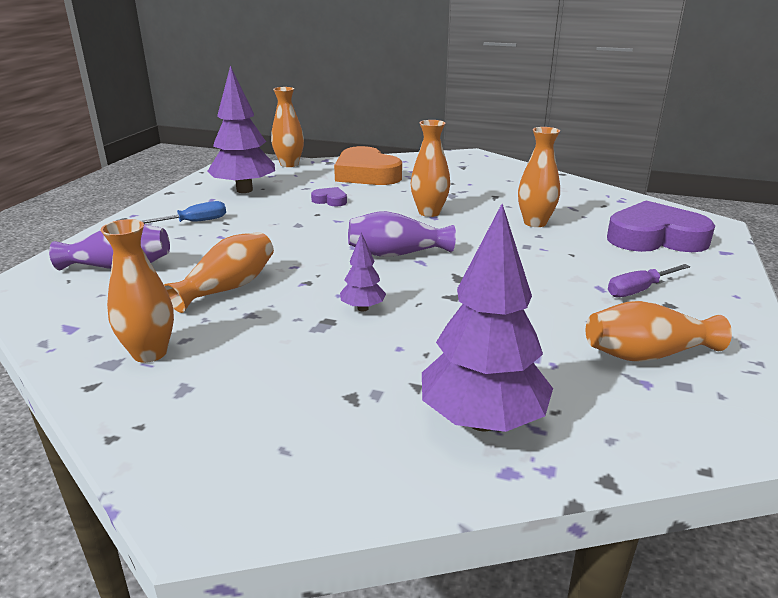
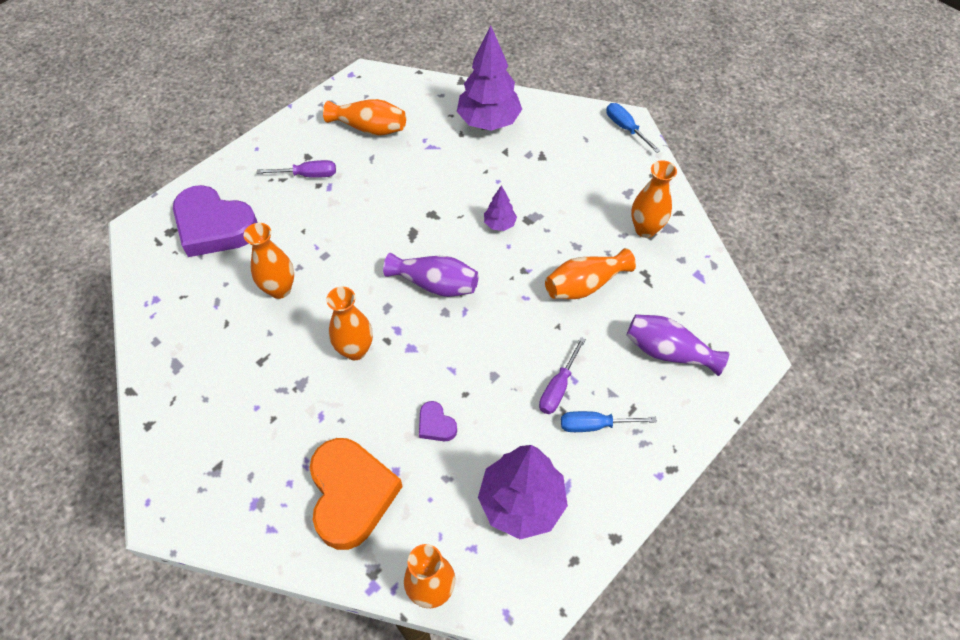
camera: 155 degrees left, 30 degrees up
none -> purple screwdriver [539,337,586,414]
none -> blue screwdriver [606,103,661,153]

